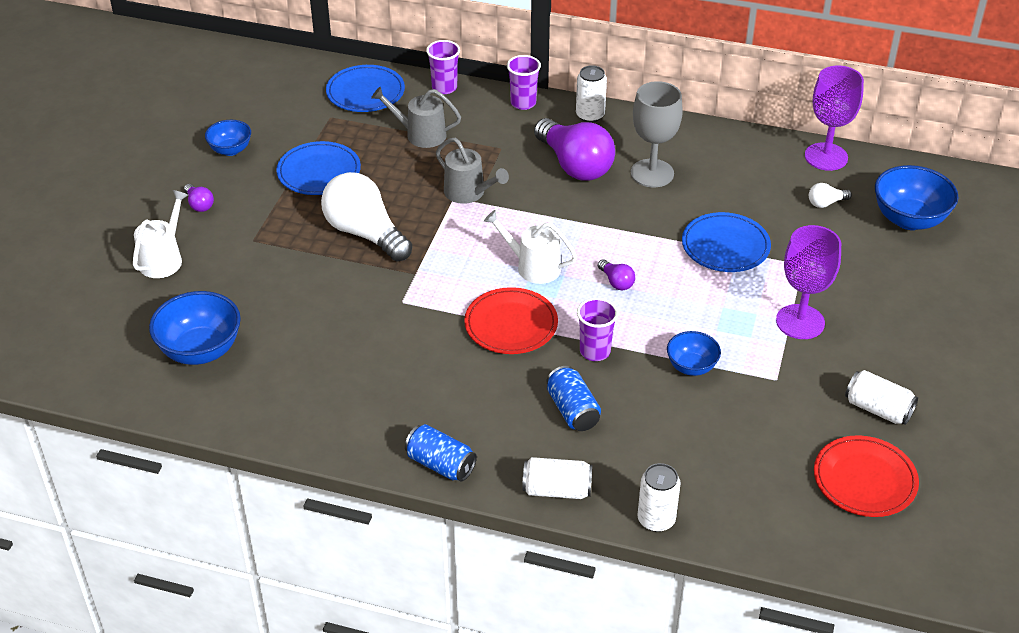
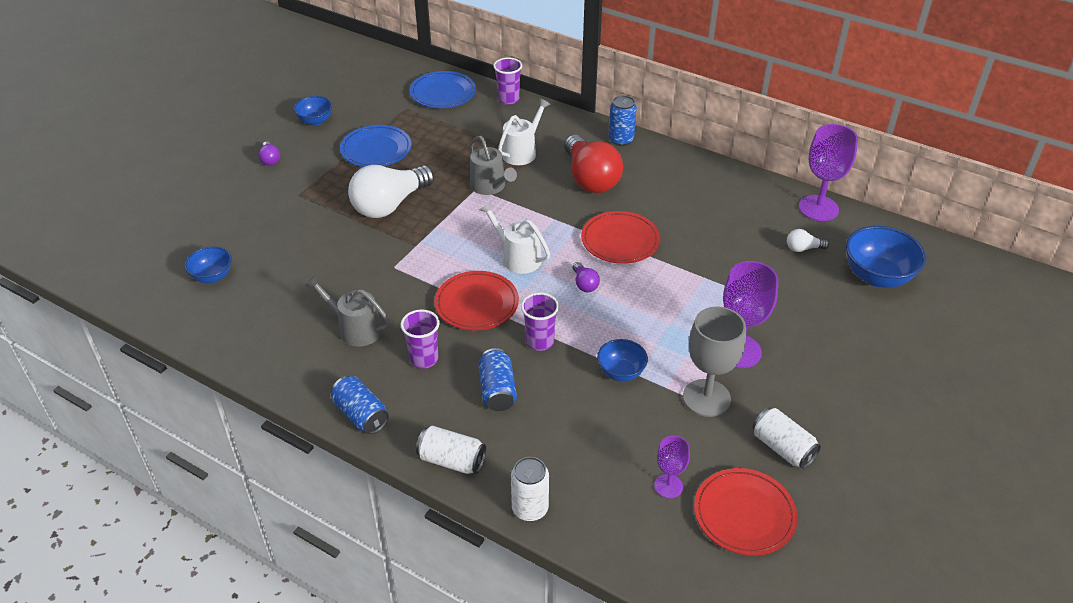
camera: 15 degrees right, 0 degrees up
white watering can [133,190,188,278] -> white watering can moved to [498,98,551,165]
blue bowl [149,291,241,365] -> blue bowl [184,246,232,283], size x0.60
white light bulb [321,172,412,262] -> white light bulb turned 105 degrees counterclockwise [348,165,434,218]
grey watering can [371,87,461,148] -> grey watering can moved to [305,275,391,347]
purple cup [507,55,541,110] -> purple cup moved to [401,309,440,369]
purple light bulb [534,118,615,181] -> red light bulb [564,135,623,193]
white can [576,65,607,123] -> blue can [609,95,637,146]
grey goblet [631,81,683,187] -> grey goblet moved to [683,306,746,417]
blue plate [682,212,771,272] -> none
none -> red plate [581,211,660,264]
none -> purple goblet [654,436,690,498]

